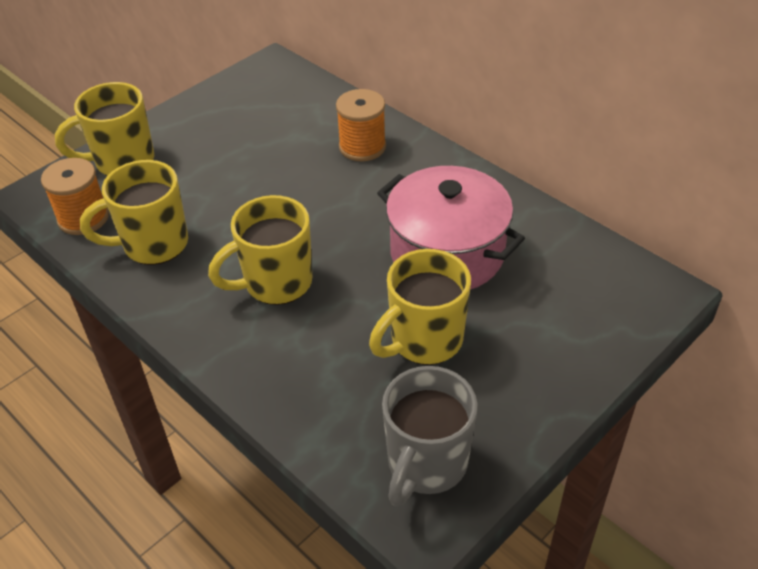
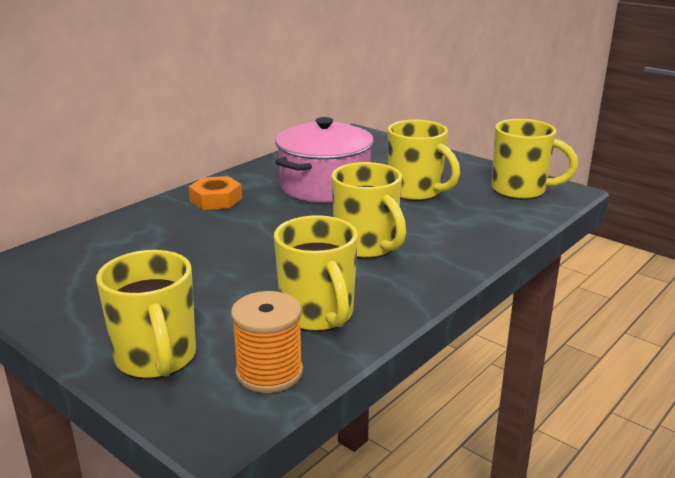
camera: 95 degrees left, 20 degrees down
orange spool [336,89,386,161] -> none
grey mug [382,366,478,506] -> yellow mug [492,119,578,200]
none -> orange nut [189,176,242,210]

